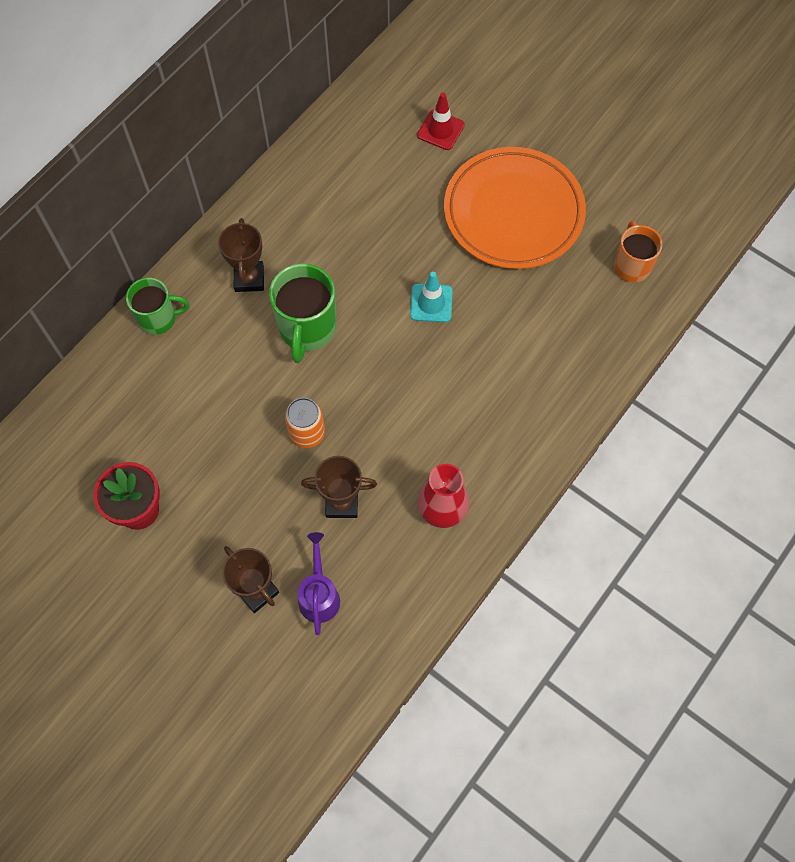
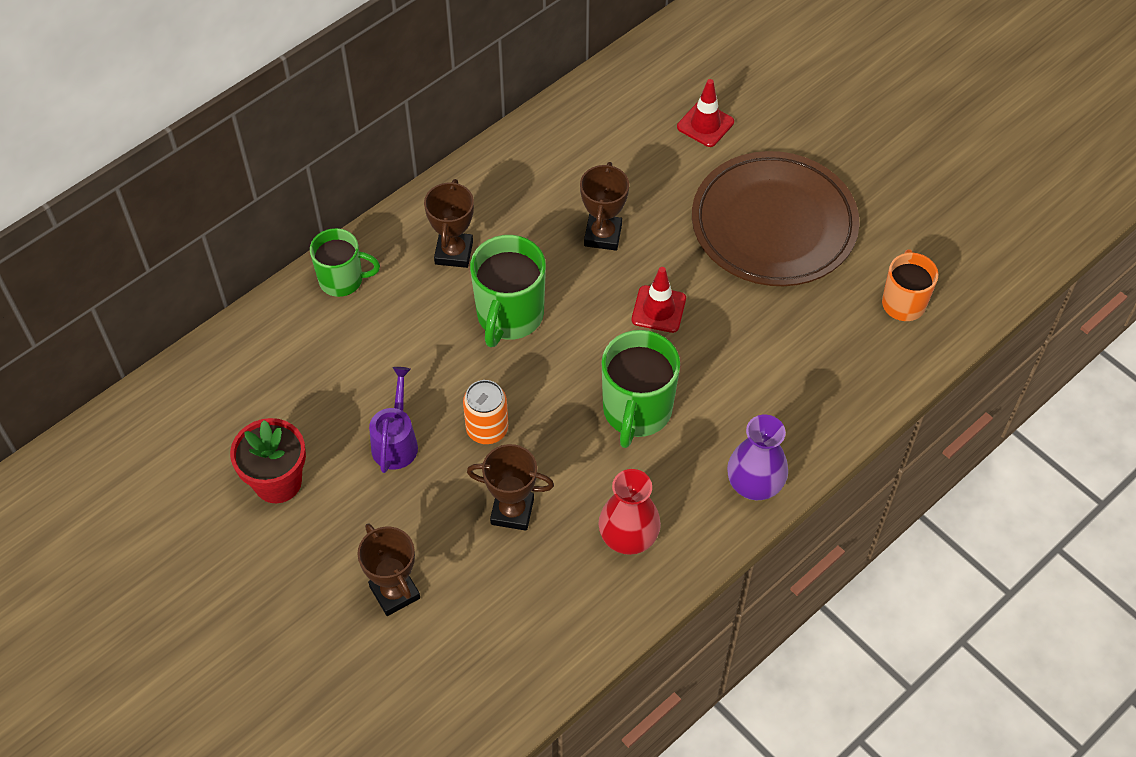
camera: 10 degrees right, 10 degrees down
purple watering can [298,532,340,635] -> purple watering can moved to [369,367,418,473]
turquoise traffic cone [410,272,453,322] -> red traffic cone [632,267,686,333]
orange plate [444,147,586,269] -> brown plate [692,151,859,286]
none -> brown trophy [580,162,629,251]
none -> green mug [602,330,680,448]
none -> purple vase [727,415,788,500]

